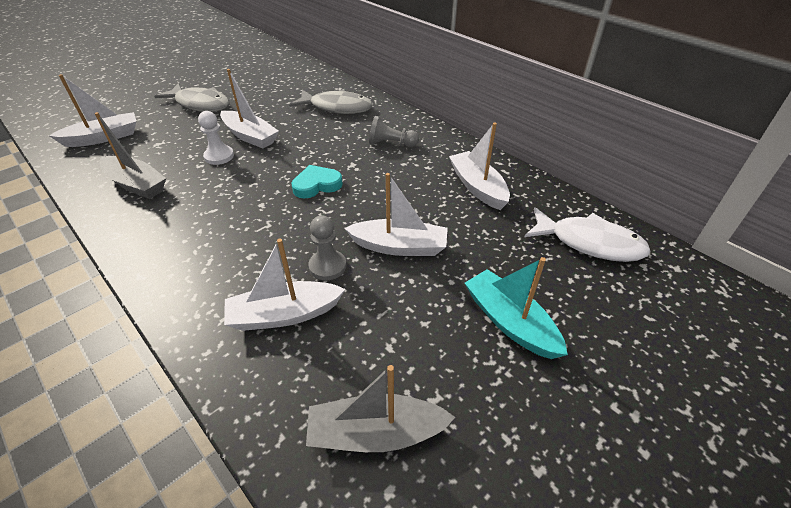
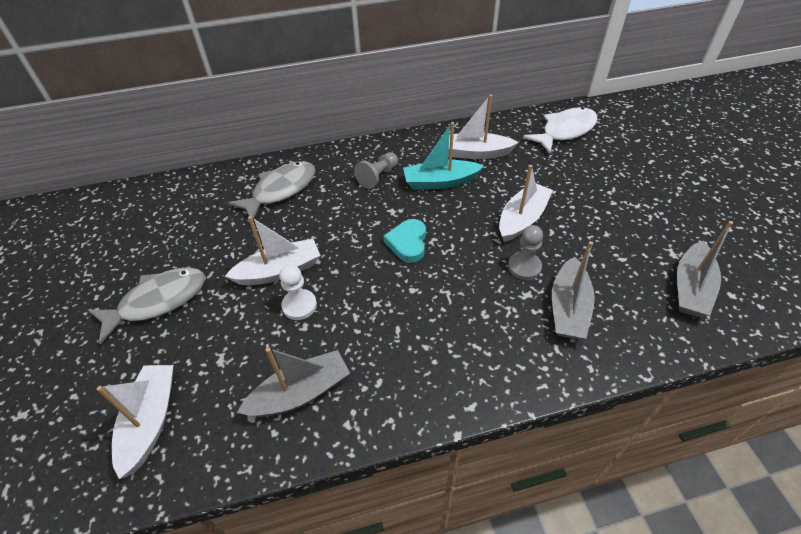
camera: 60 degrees left, 5 degrees up
white boat [224,239,345,331] -> grey boat [552,241,595,339]
turquoise boat [465,257,568,359] -> turquoise boat moved to [403,122,484,190]

